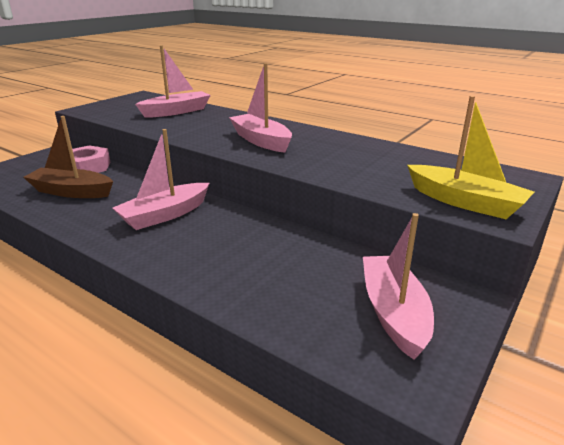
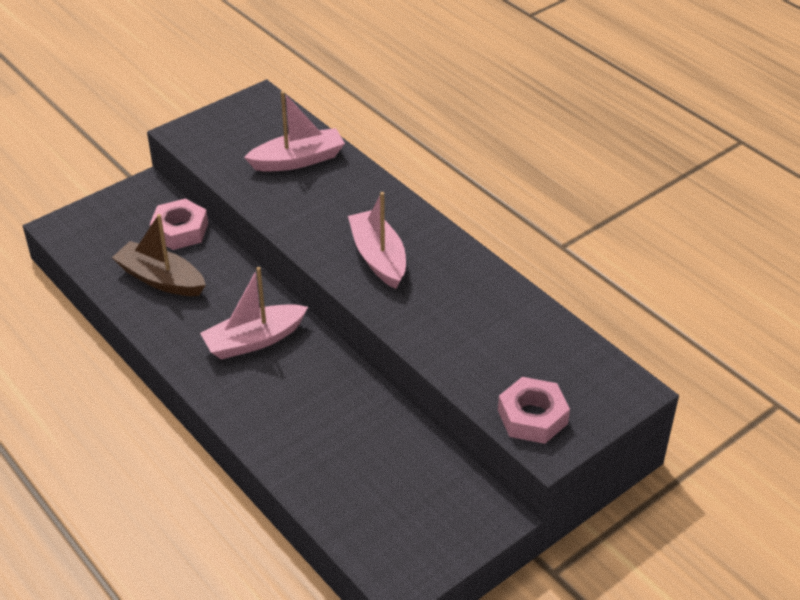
camera: 15 degrees right, 15 degrees up
pink boat [363,213,434,360] -> none
yellow boat [407,96,534,219] -> pink nut [498,377,570,444]

